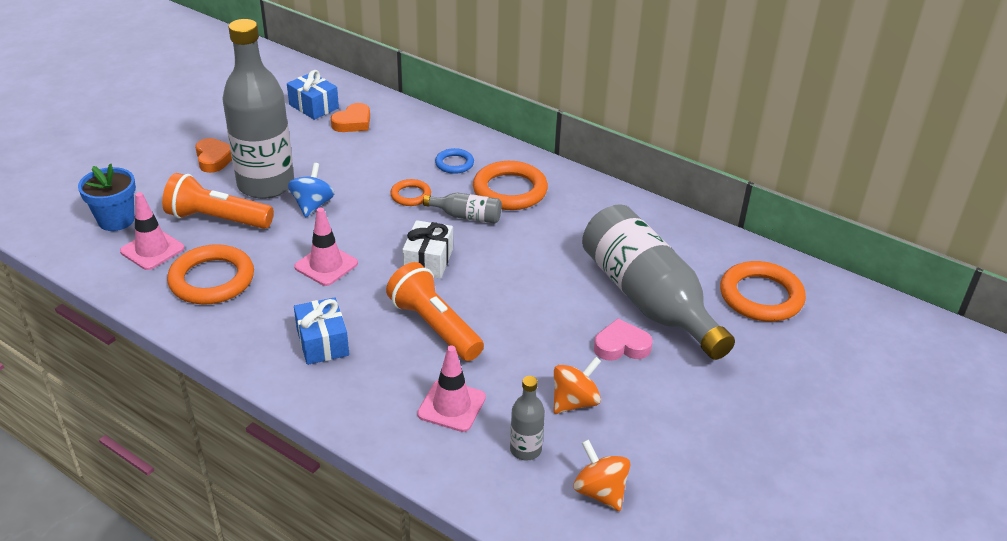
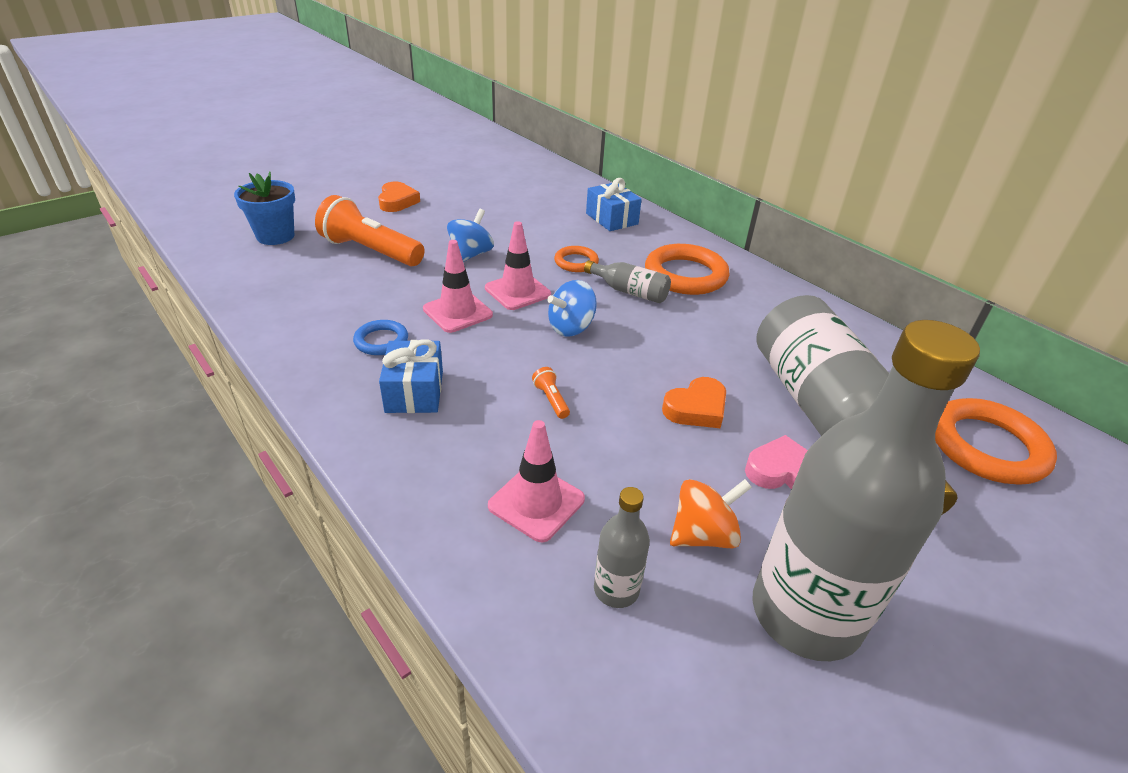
camera: 15 degrees right, 0 degrees up
pink traffic cone [120,192,185,270] -> pink traffic cone moved to [485,221,551,310]
orange ring [167,244,254,305] -> none
grey bottle [222,19,294,199] -> grey bottle moved to [753,320,980,661]
blue gift [287,70,339,120] -> blue gift moved to [586,178,642,231]
orange heart [331,103,370,132] -> orange heart moved to [662,377,726,428]
orange flashlight [386,262,484,361] -> orange flashlight [532,367,570,419], size x0.40
white gift [402,220,453,279] -> blue spinning top [547,280,597,337]
blue ring [435,148,474,174] -> blue ring moved to [353,320,408,355]
orange spinning top [573,439,630,511] -> none

